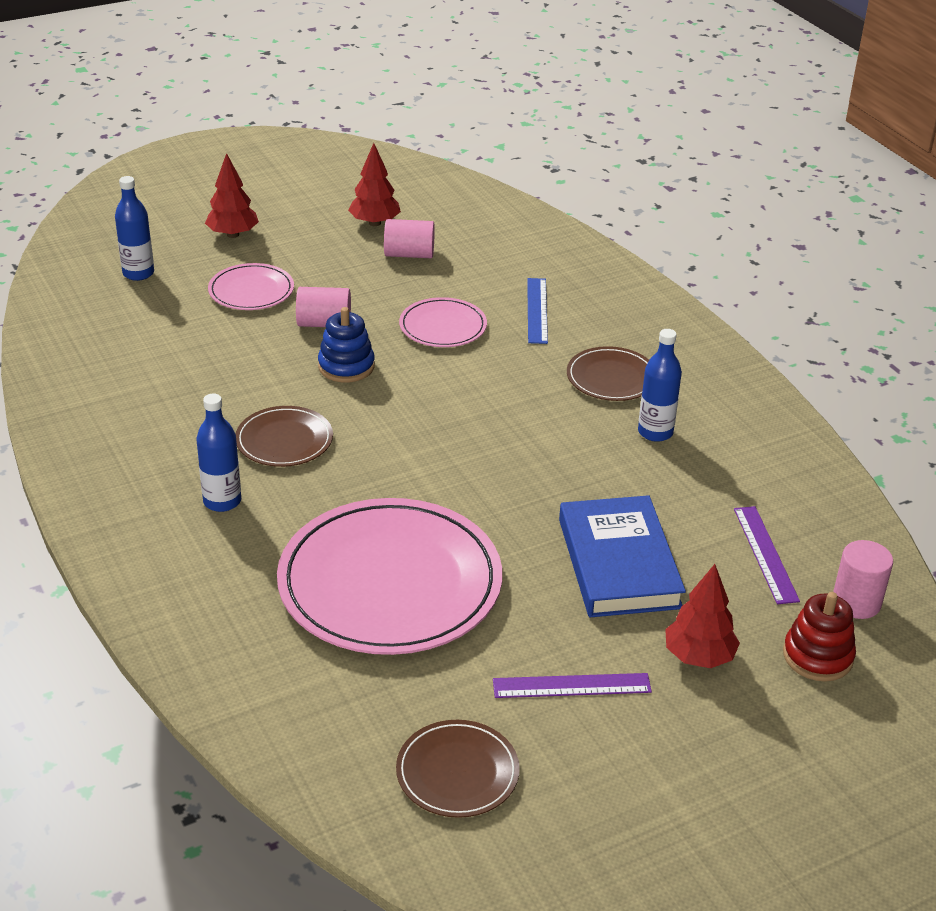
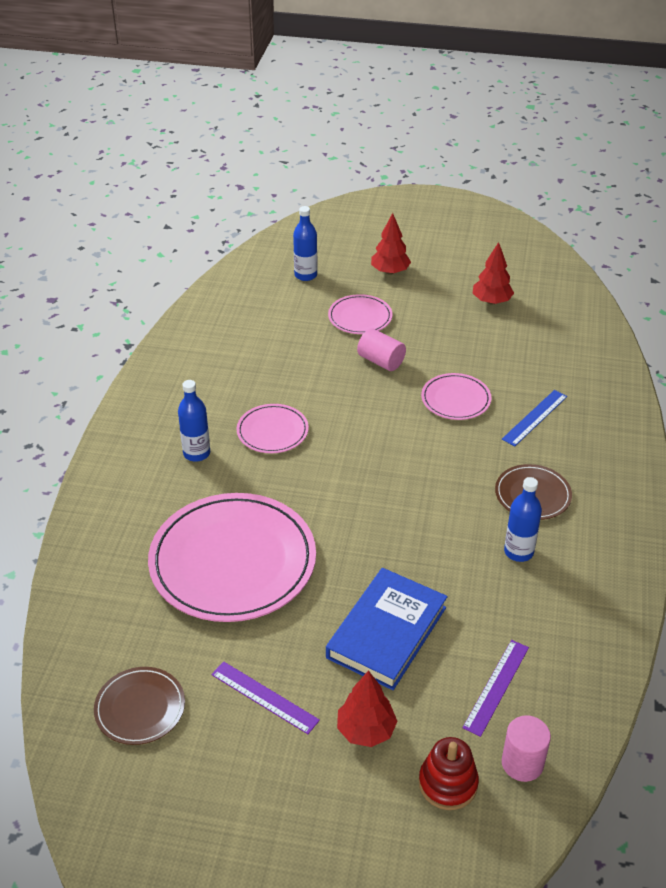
camera: 40 degrees right, 5 degrees up
brown plate [236,406,333,467] -> pink plate [236,404,309,453]
blue stacking toy [318,307,375,382] -> none
pink cylinder [384,219,435,258] -> none

